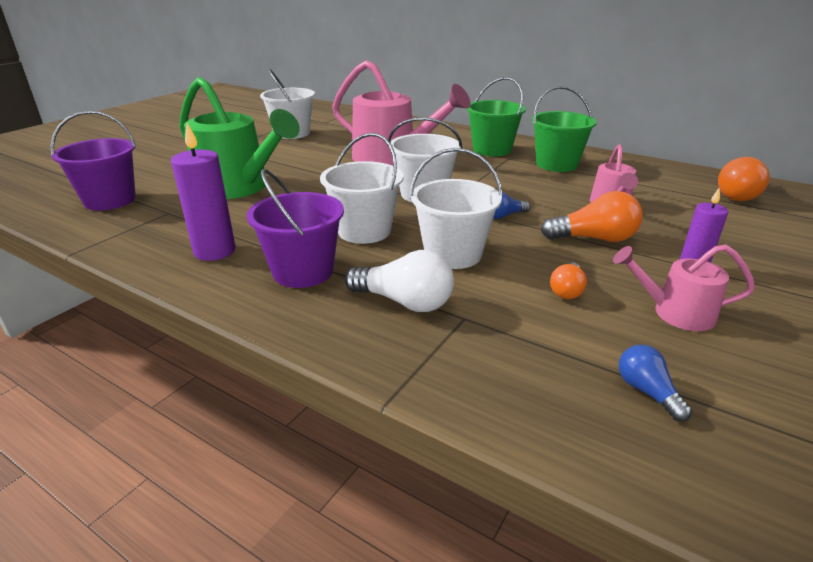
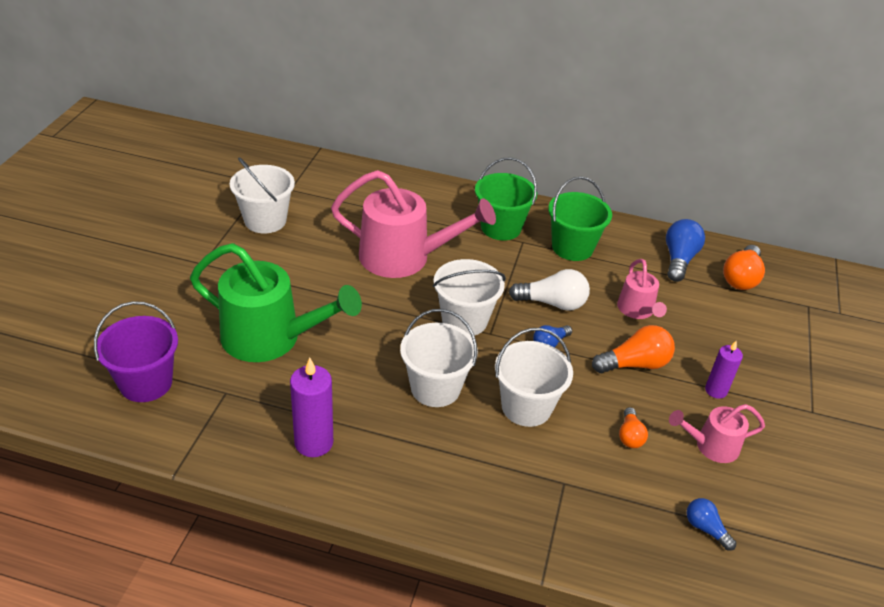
camera: 20 degrees left, 10 degrees up
purple bucket [247,169,344,288] -> none
white light bulb [345,250,454,312] -> white light bulb moved to [509,269,590,311]
none -> blue light bulb [666,219,705,282]

